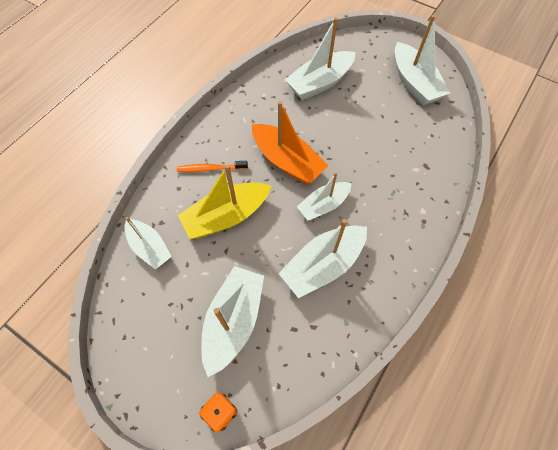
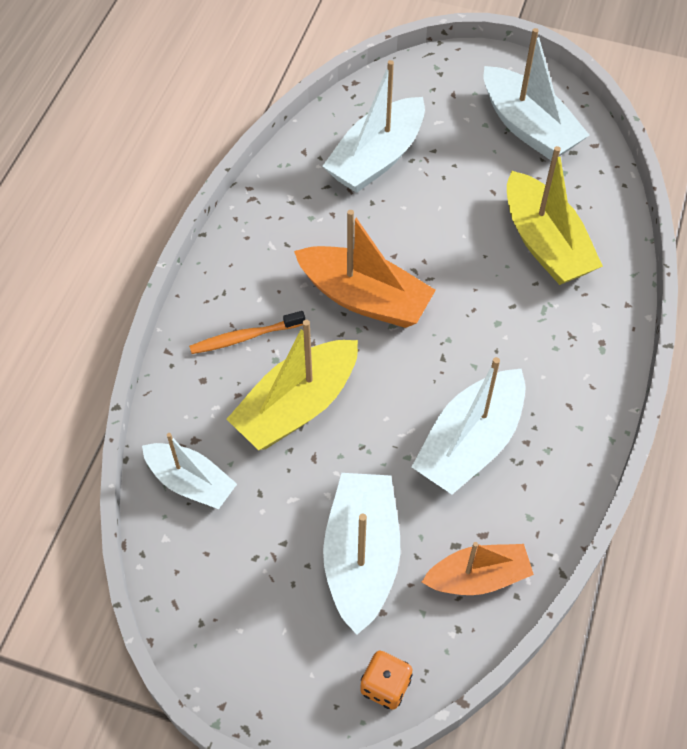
camera: 15 degrees left, 5 degrees down
white boat [297,172,352,221] -> none
none -> orange boat [422,542,534,595]
none -> yellow boat [507,146,603,285]

